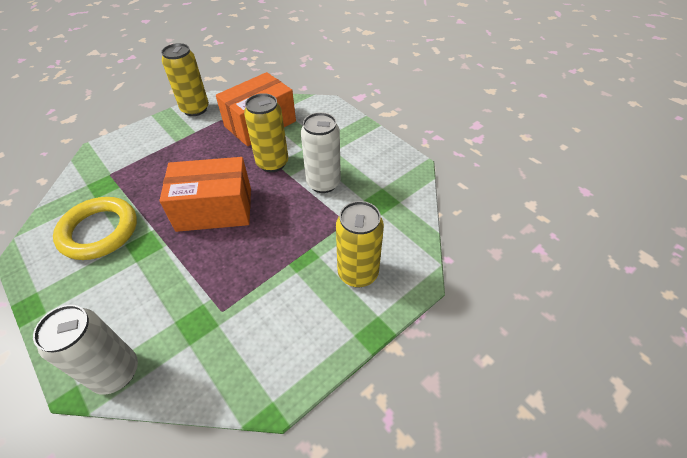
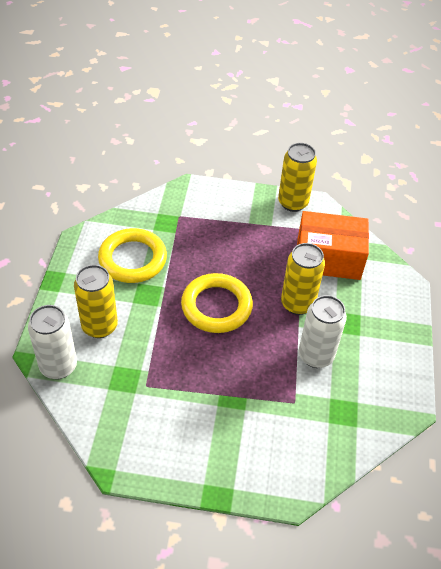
camera: 45 degrees right, 0 degrees up
orange box [159,157,251,232] -> yellow ring [181,273,253,333]
yellow can [336,201,384,287] -> yellow can moved to [74,265,118,338]

